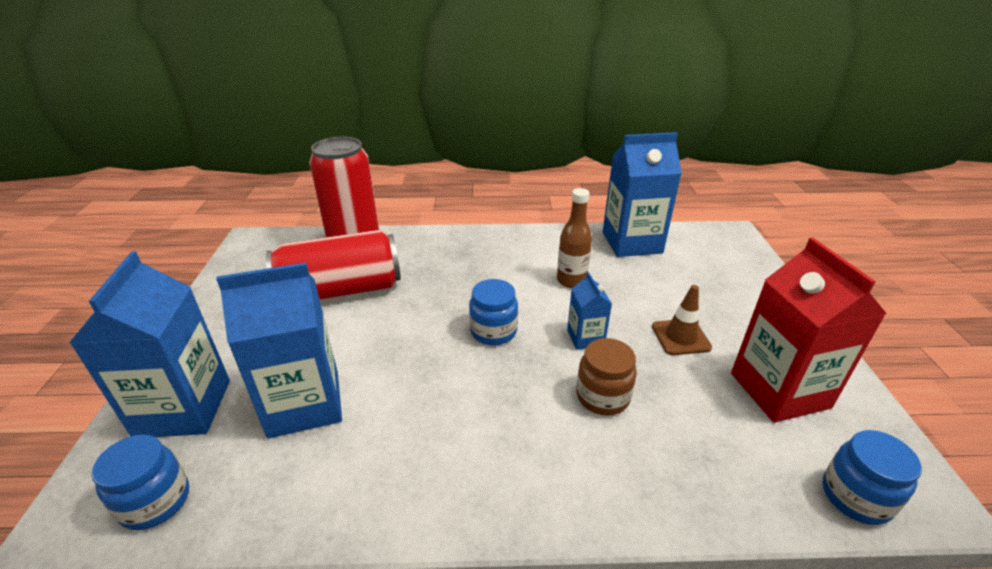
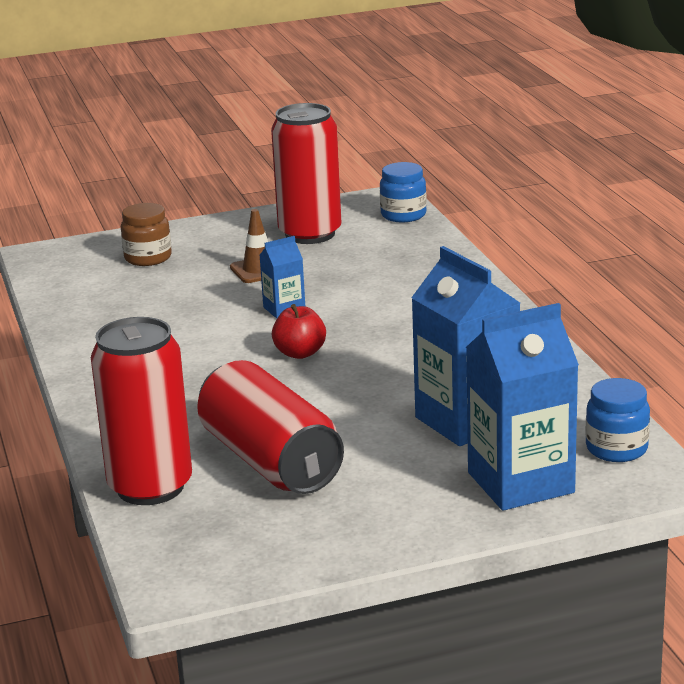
camera: 105 degrees left, 10 degrees down
blue jar [469,279,518,345] -> red apple [272,304,326,359]
brown bottle [557,188,592,288] -> none
brown jar [576,338,637,416] -> brown jar moved to [121,203,172,266]
blue carton [603,132,682,257] -> none
red carton [731,237,887,423] -> red can [271,103,341,244]

